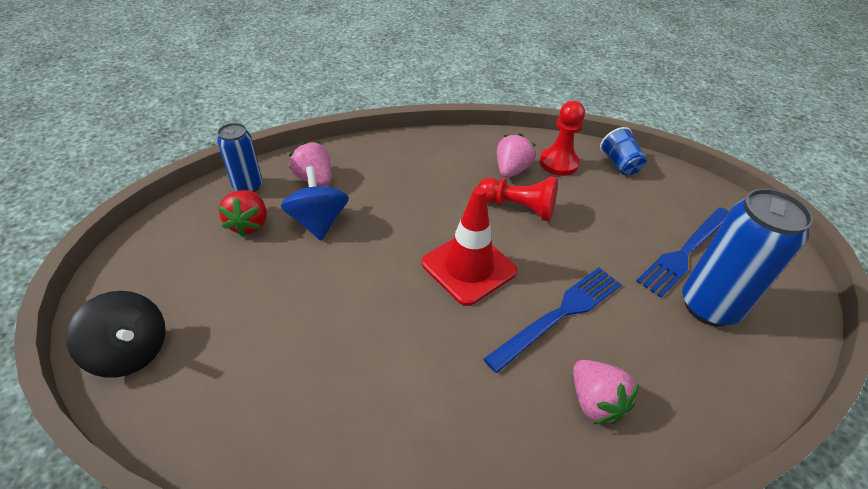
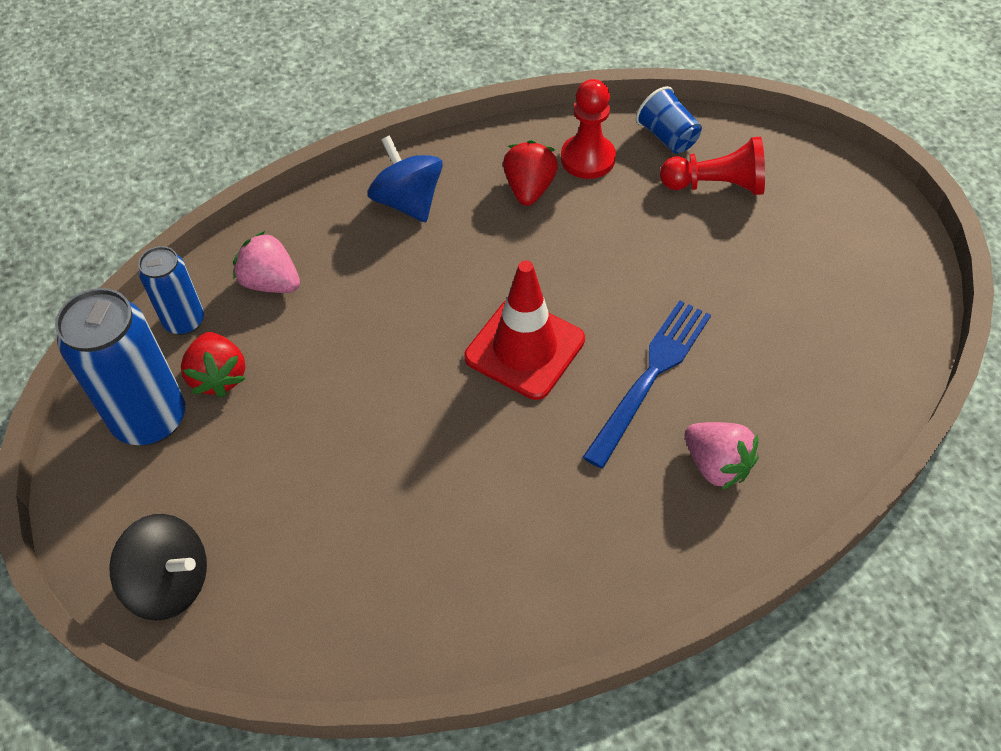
camera: 15 degrees left, 10 degrees up
blue spinning top [281,166,349,240] -> blue spinning top moved to [367,135,443,222]
red pawn [477,176,558,221] -> red pawn moved to [660,136,765,195]
pink strawberry [497,133,536,178] -> red strawberry [503,140,558,206]
blue fork [636,207,729,298] -> none
blue can [682,188,813,326] -> blue can moved to [55,288,185,445]

